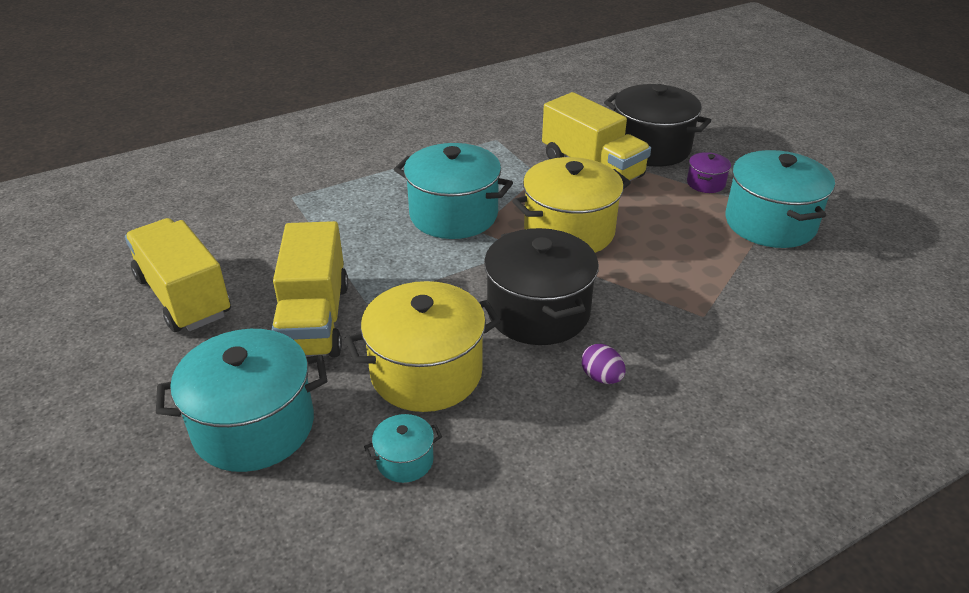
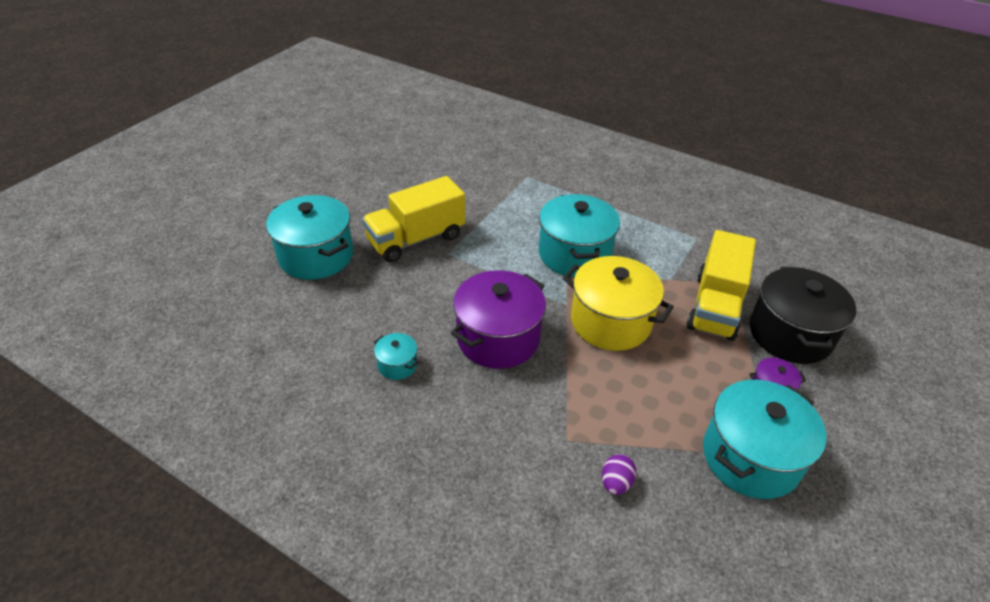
camera: 60 degrees right, 5 degrees up
yellow truck [125,218,231,332] -> none
yellow pot [345,281,501,412] -> none
turquoise pot [364,414,442,483] -> turquoise pot moved to [373,333,419,380]
black pot [484,228,599,345] -> purple pot [451,270,546,369]
purple egg [581,344,626,384] -> purple egg moved to [602,454,636,495]

